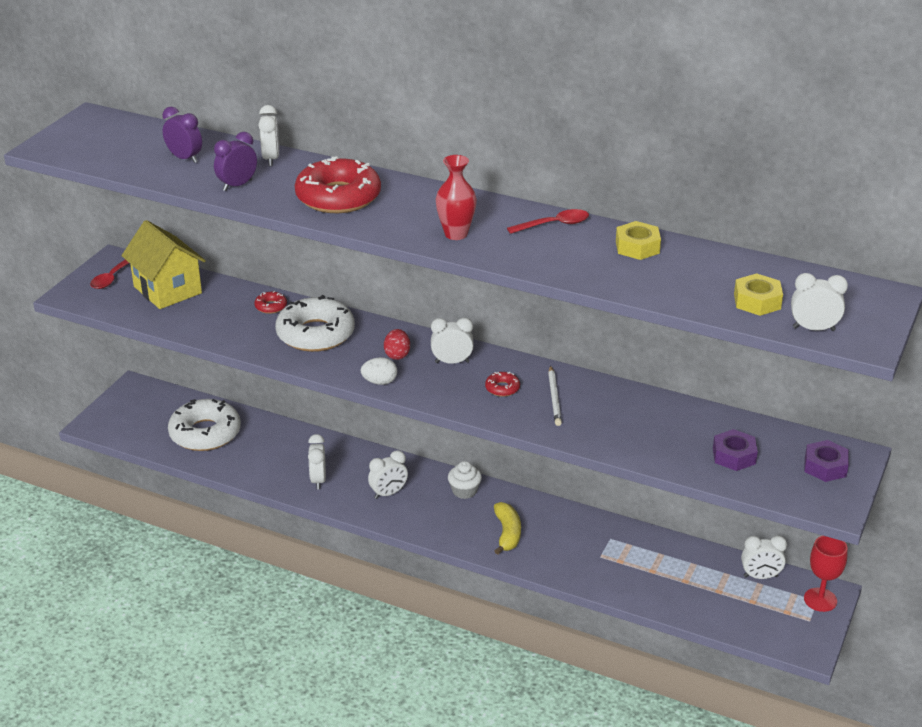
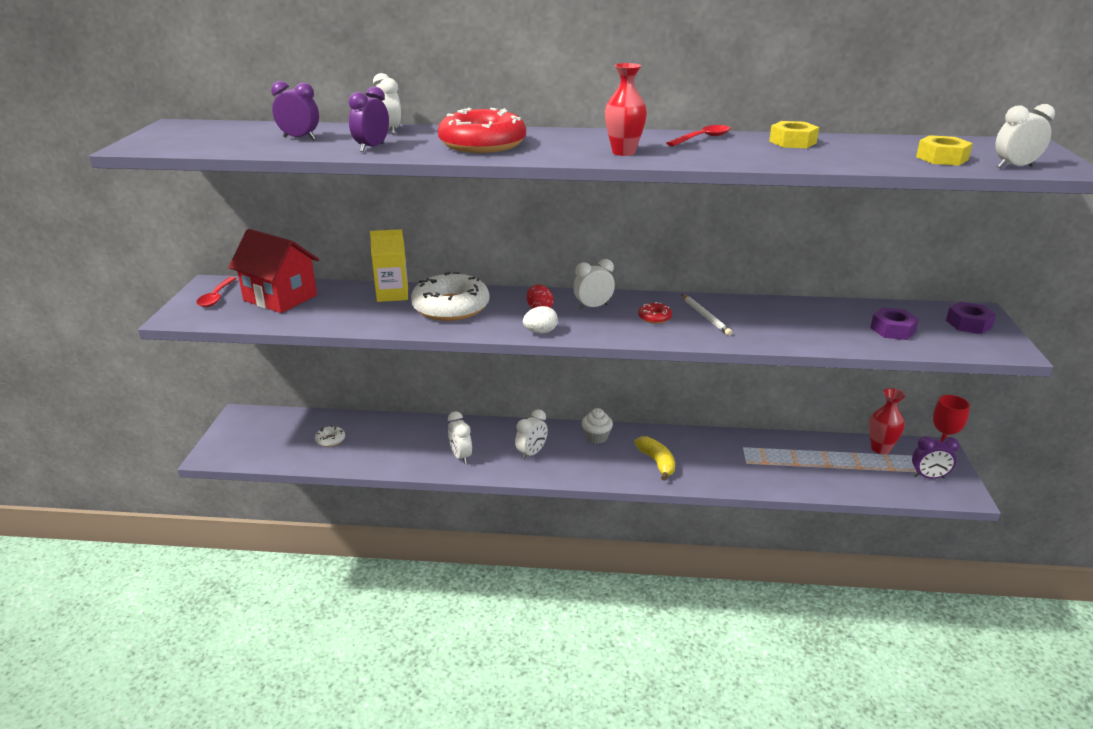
camera: 20 degrees left, 5 degrees down
yellow house [121,220,206,309] -> red house [228,229,319,313]
white donut [168,399,241,451] -> white donut [315,425,345,447], size x0.42
red donut [254,291,287,314] -> yellow carton [370,229,408,302]
white clock [741,536,787,579] -> red vase [869,388,905,454]
none -> purple clock [912,436,959,479]

